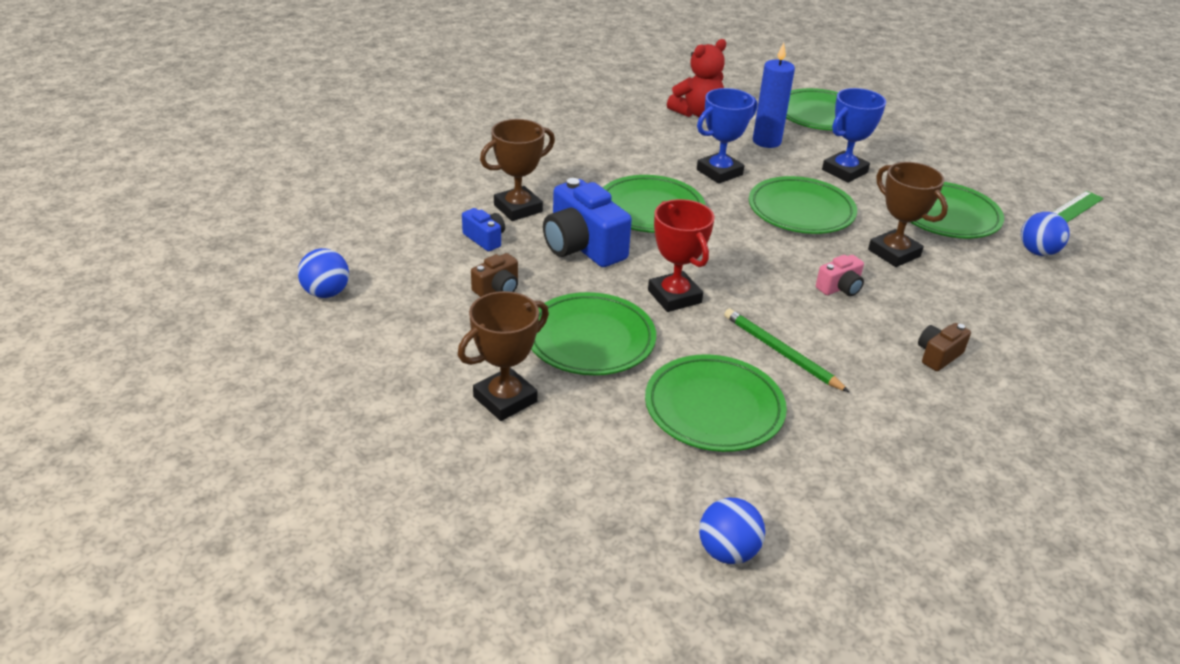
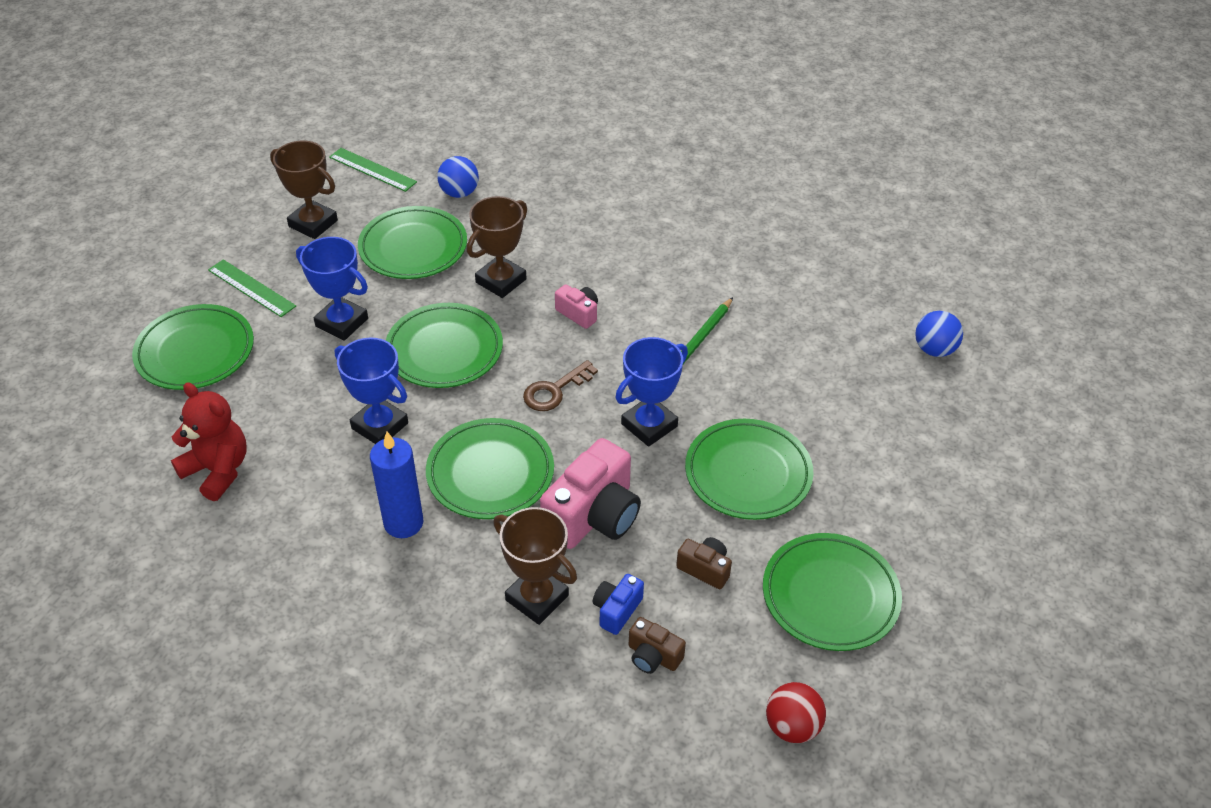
camera: 105 degrees left, 10 degrees up
blue ball [298,248,349,298] -> red ball [766,682,826,743]
brown trophy [458,291,549,421] -> brown trophy moved to [270,141,338,239]
blue camera [543,178,632,267] -> pink camera [540,438,641,549]
green plate [645,355,787,452] -> green plate moved to [763,533,902,651]
red trophy [648,199,714,312] -> blue trophy [615,337,688,447]
blue candle [753,43,795,148] -> blue candle moved to [370,432,423,538]
brown camera [918,323,971,371] -> brown camera moved to [629,617,686,674]
none -> green ruler [208,259,296,317]
none -> brown key [523,360,598,411]

